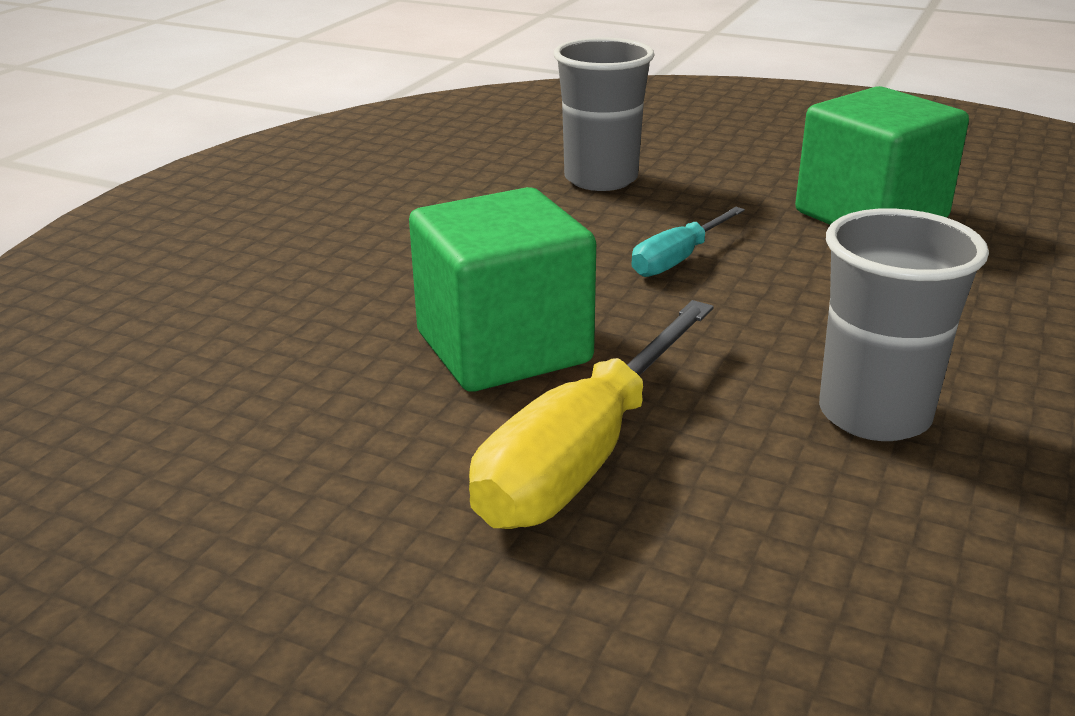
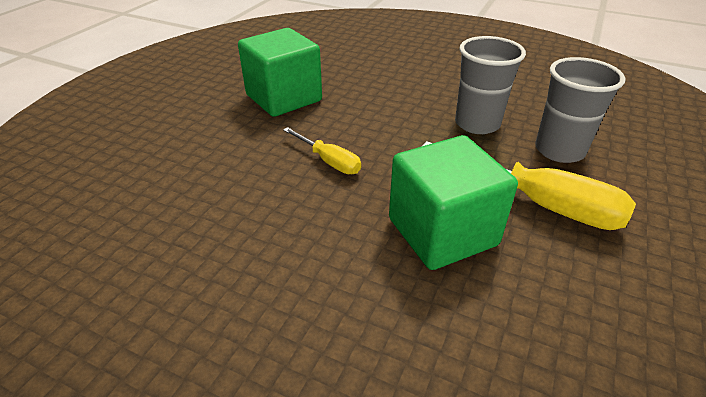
camera: 90 degrees left, 10 degrees up
grey cup [554,38,654,191] -> grey cup moved to [535,57,626,163]
turquoise screwdriver [632,207,745,277] -> yellow screwdriver [283,127,361,174]

